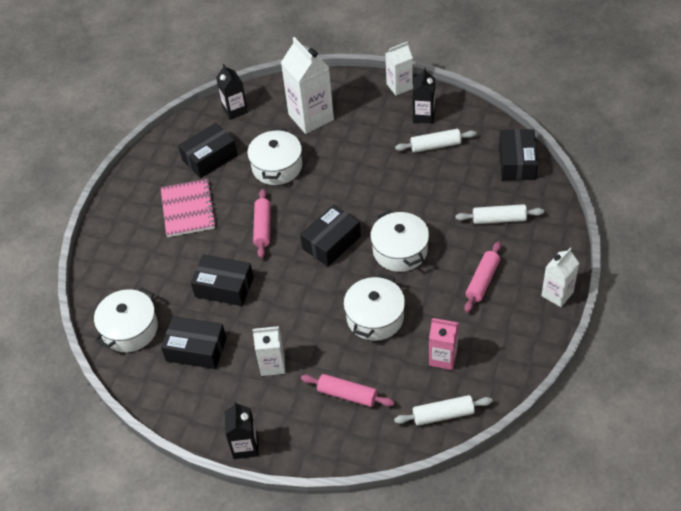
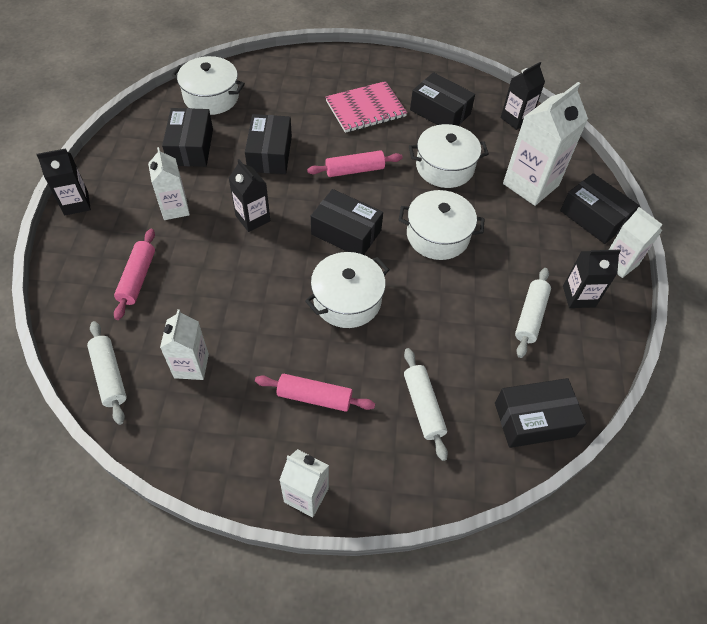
camera: 70 degrees right, 5 degrees up
white pot [343,274,405,341] -> white pot moved to [399,190,485,260]
white rolling pin [395,129,476,153] -> white rolling pin turned 45 degrees clockwise [515,268,551,358]
pink carton [429,318,459,370] -> white carton [160,309,209,380]
none -> black carton [229,159,270,232]
none -> black box [560,173,640,244]

